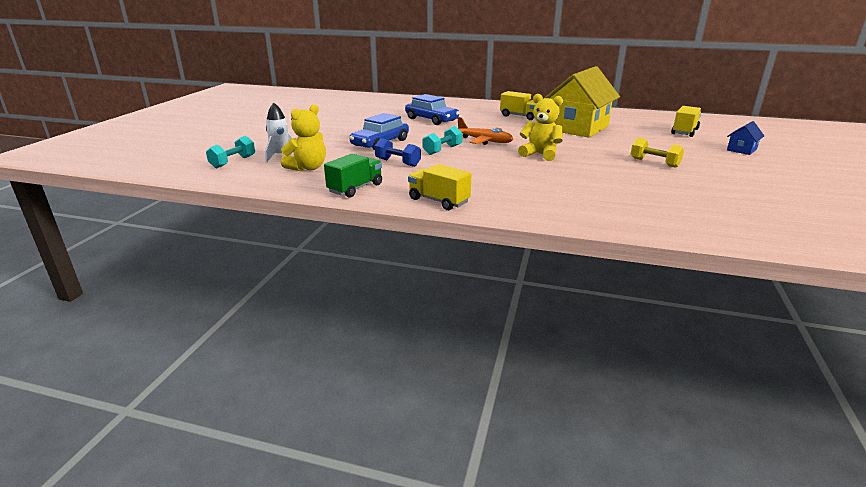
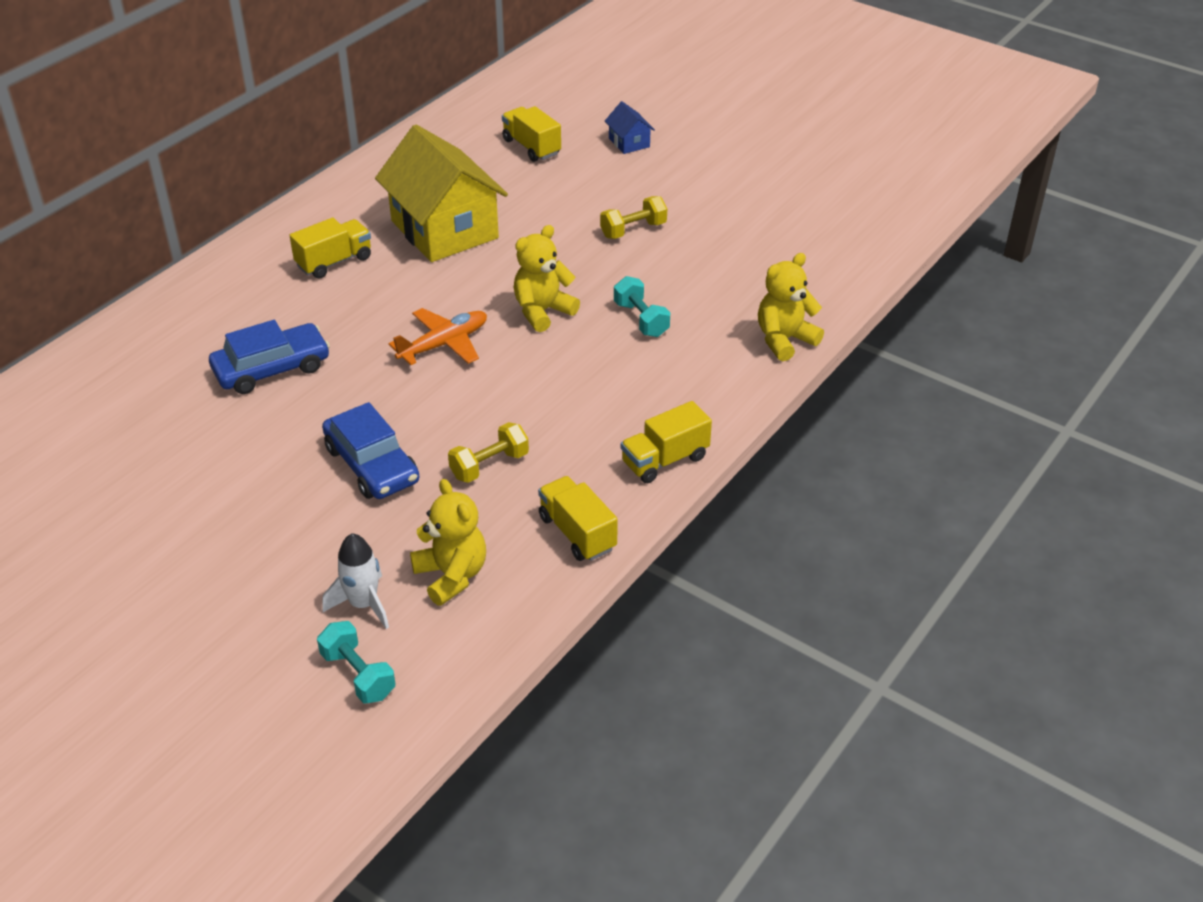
camera: 70 degrees left, 15 degrees up
green truck [324,154,382,198] -> yellow truck [538,476,618,561]
blue dumbbell [374,138,421,167] -> yellow dumbbell [448,422,529,483]
turquoise dumbbell [423,126,462,155] -> turquoise dumbbell moved to [614,276,670,337]
none -> yellow teddy bear [758,253,824,361]

